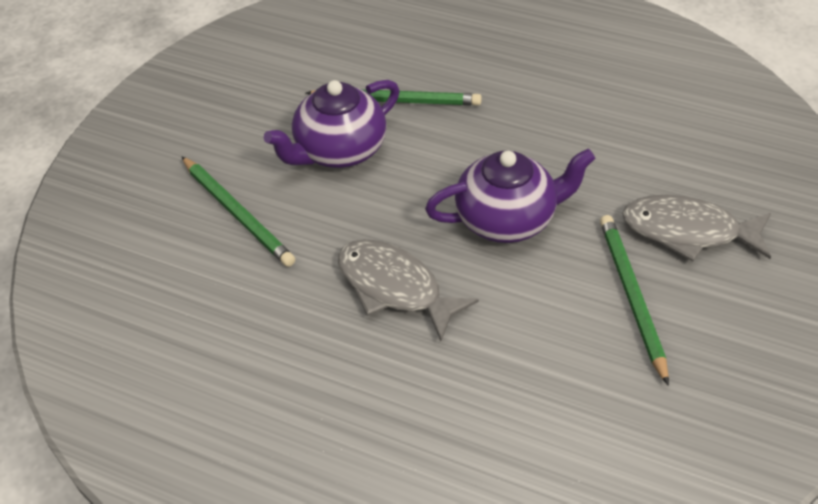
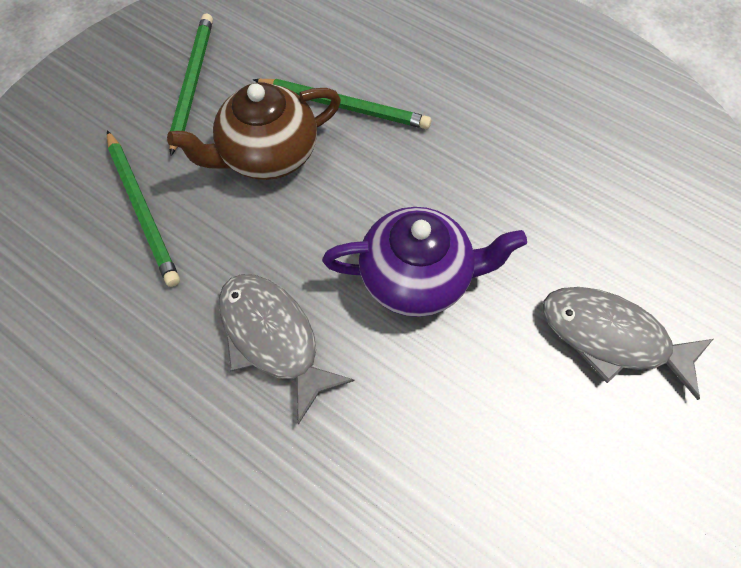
camera: 10 degrees right, 15 degrees up
purple teapot [264,80,400,168] -> brown teapot [167,83,341,180]
green pencil [600,215,669,386] -> green pencil moved to [170,13,213,156]

